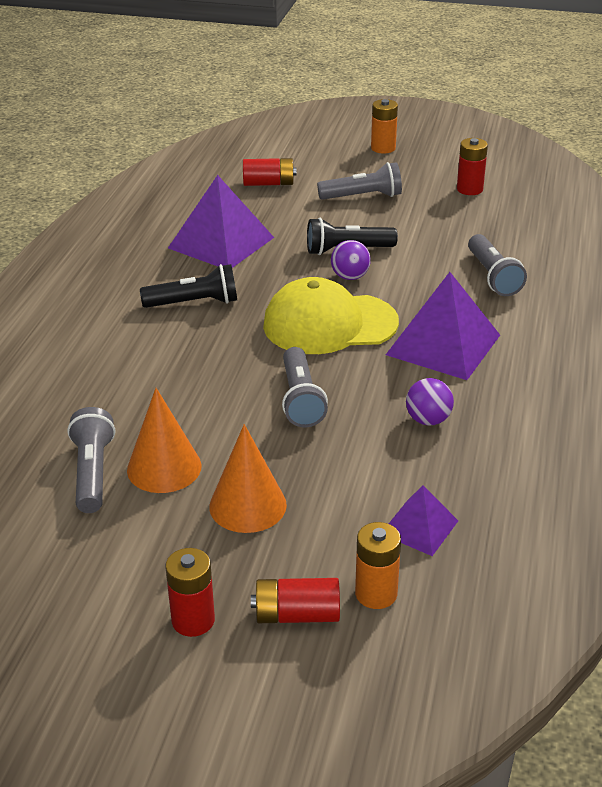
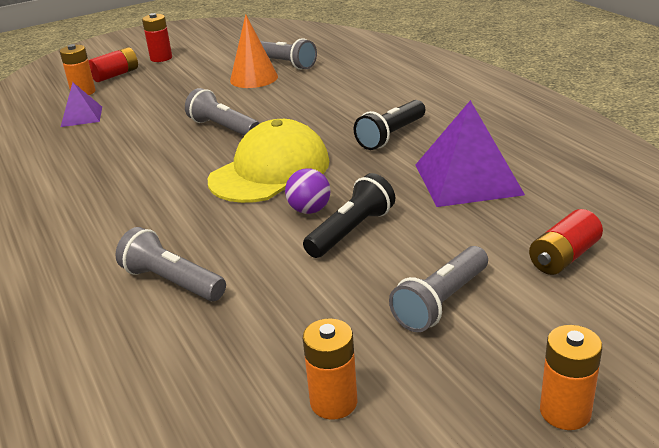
camera: 140 degrees right, 5 degrees down
orange cone [209,424,287,533] -> none
purple pyramid [386,272,500,380] -> none
purple ball [406,378,454,426] -> none
red battery [457,138,488,195] -> orange battery [303,318,357,420]

